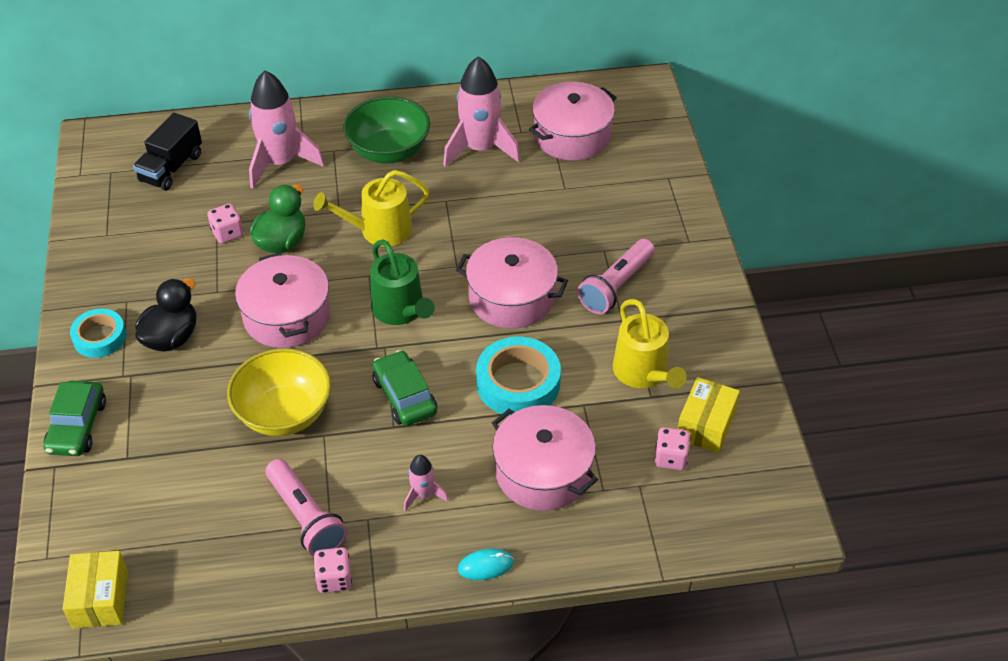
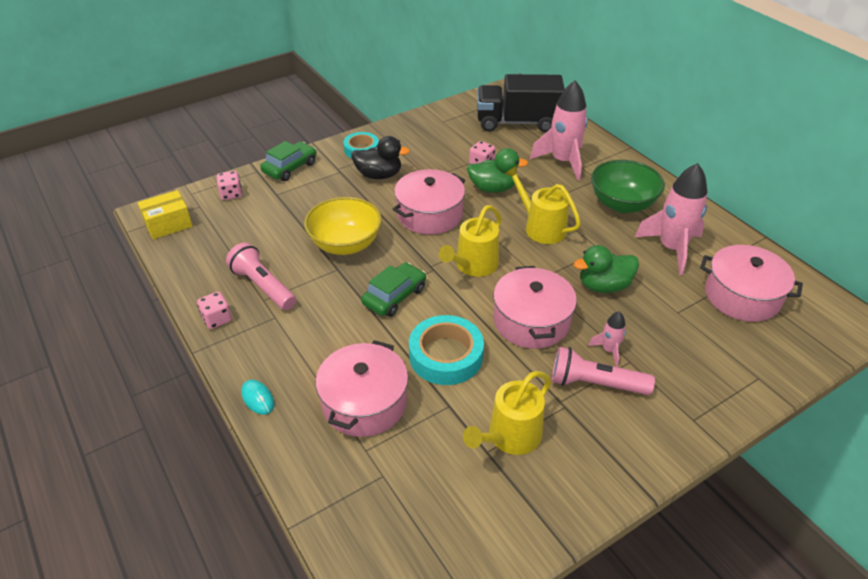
camera: 65 degrees right, 5 degrees down
green car [44,381,106,456] -> green car turned 150 degrees clockwise [260,141,317,181]
black truck [133,113,202,191] -> black truck [477,74,565,132], size x1.56
pink flashlight [265,459,347,556] -> pink flashlight turned 105 degrees clockwise [226,242,296,310]
green watering can [370,239,435,325] -> yellow watering can [439,205,502,277]
pink rocket [404,455,448,511] -> pink rocket moved to [588,311,626,367]
pink dice [655,427,691,470] -> pink dice moved to [217,171,242,200]
yellow box [678,377,740,453] -> none
none -> green duck [574,245,639,293]

